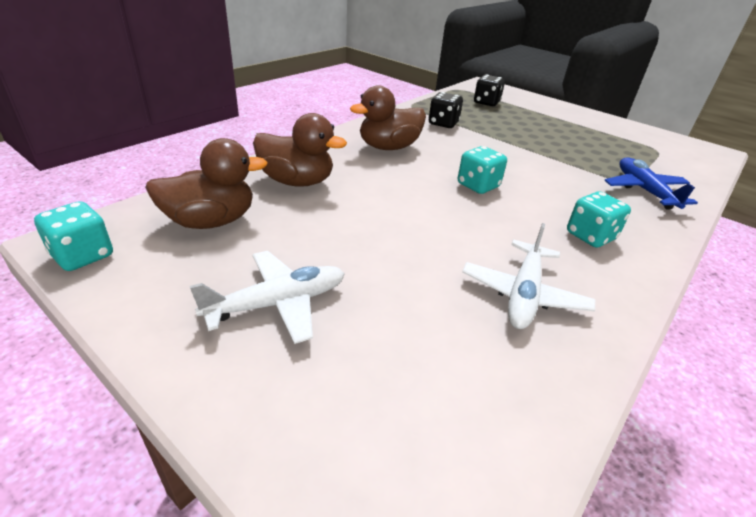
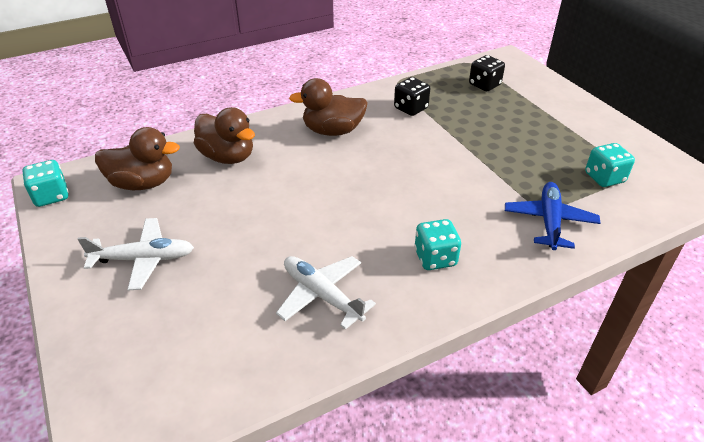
camera: 25 degrees right, 5 degrees up
turquoise dice [458,146,507,194] -> turquoise dice moved to [585,143,635,187]
white plane [462,223,595,329] -> white plane turned 90 degrees clockwise [276,256,376,330]

